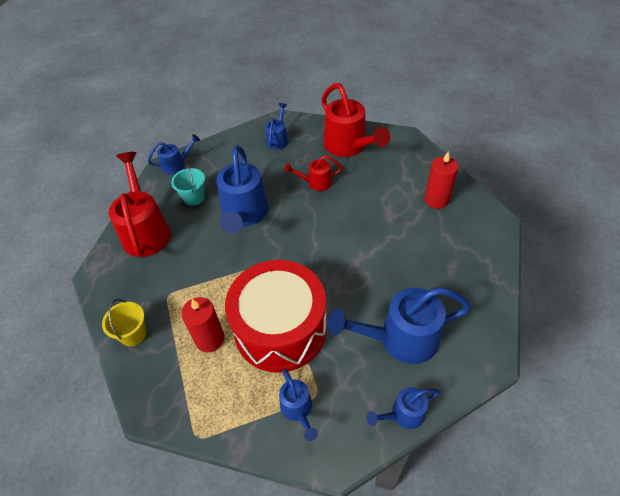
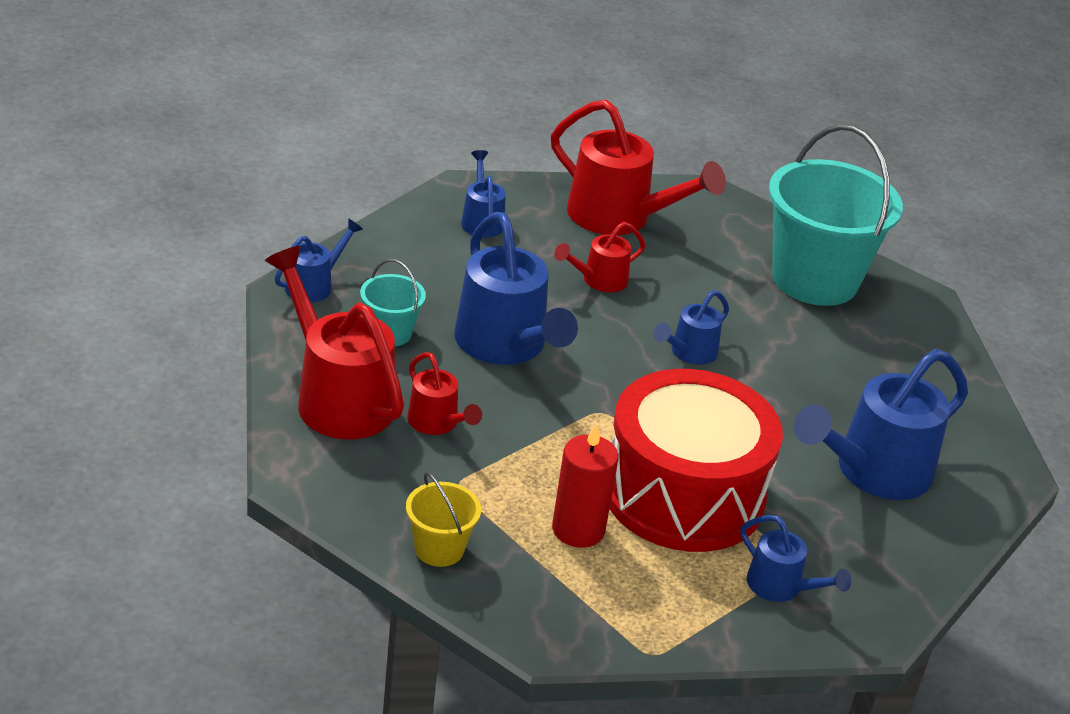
camera: 30 degrees left, 15 degrees down
blue watering can [366,387,440,429] -> blue watering can moved to [653,290,729,365]
red candle [424,151,458,209] -> turquoise bucket [769,125,903,306]
none -> red watering can [407,352,482,435]

